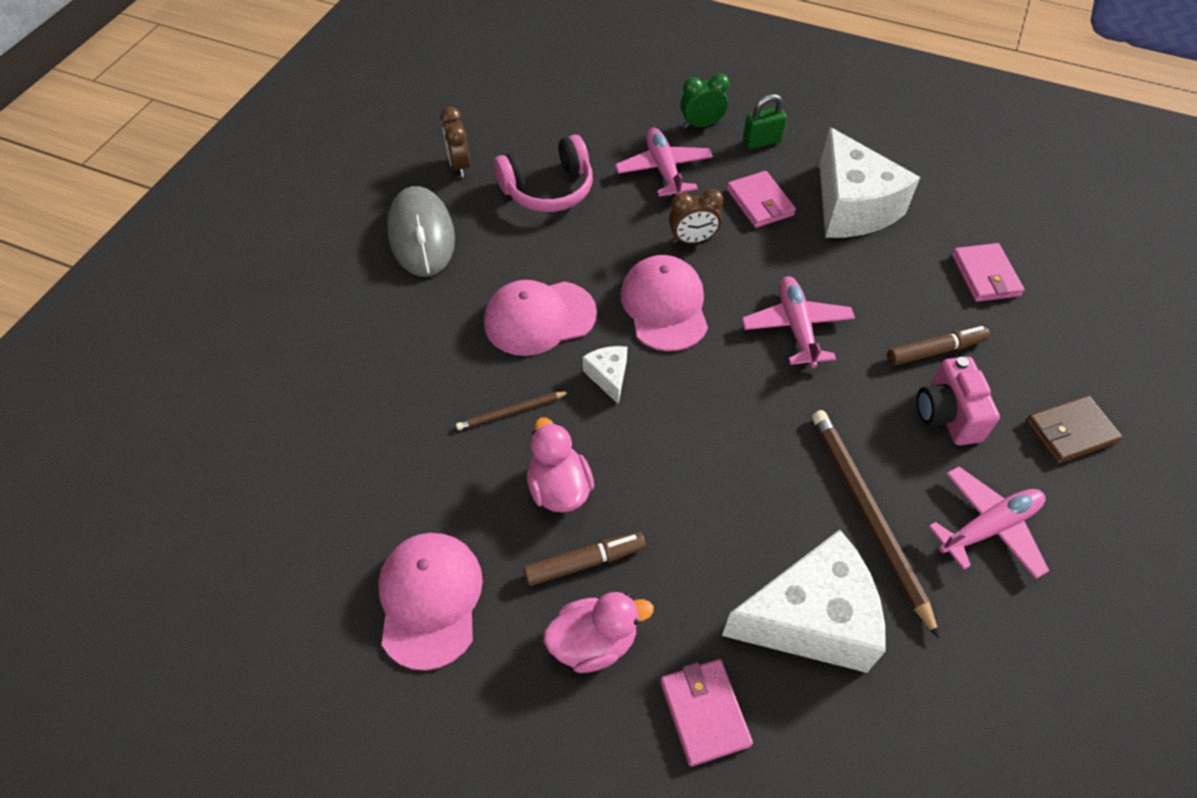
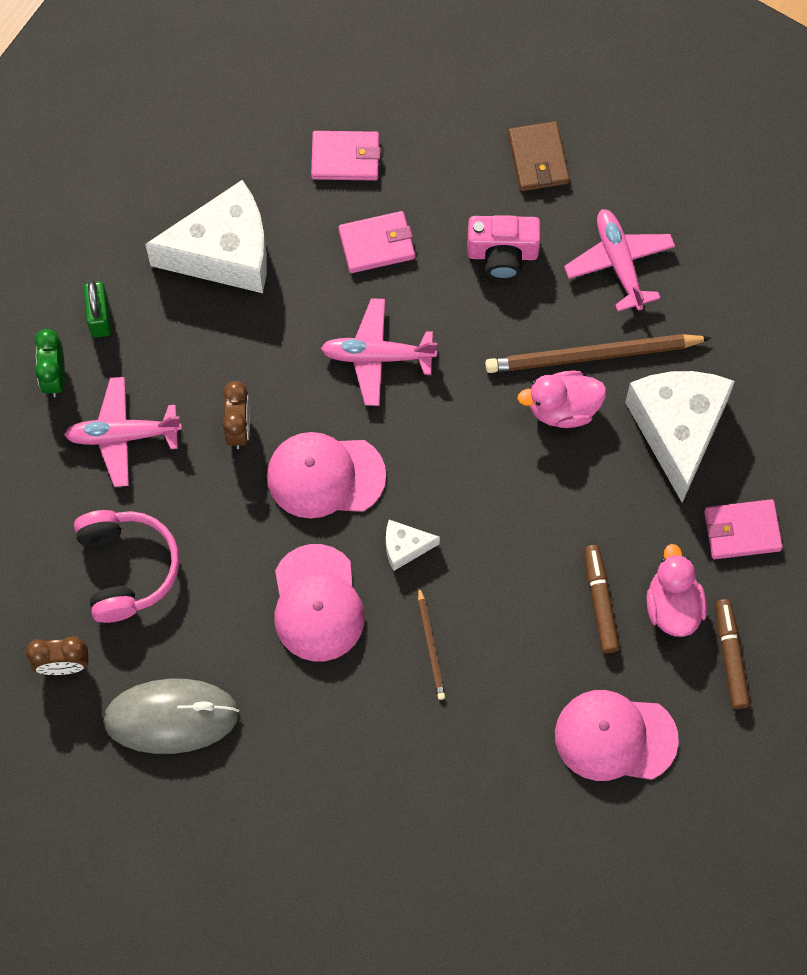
camera: 80 degrees left, 15 degrees up
pink duck [527,418,594,512] -> pink duck moved to [517,370,606,428]
pink wallet [727,171,796,228] -> pink wallet moved to [338,211,415,273]
brown marker [887,326,990,366] -> brown marker moved to [716,599,750,709]

